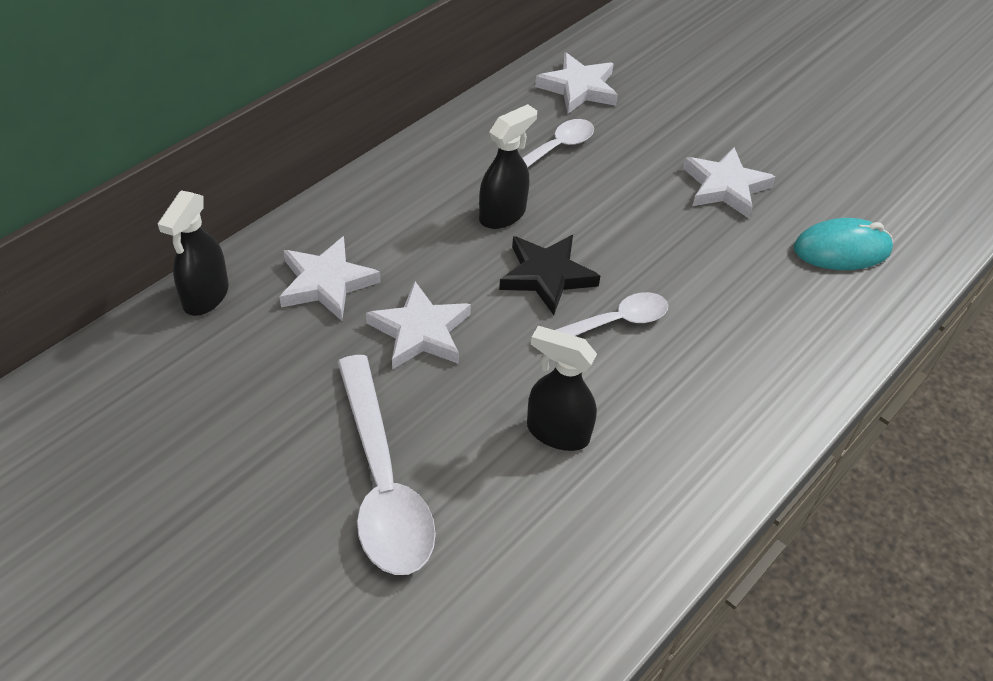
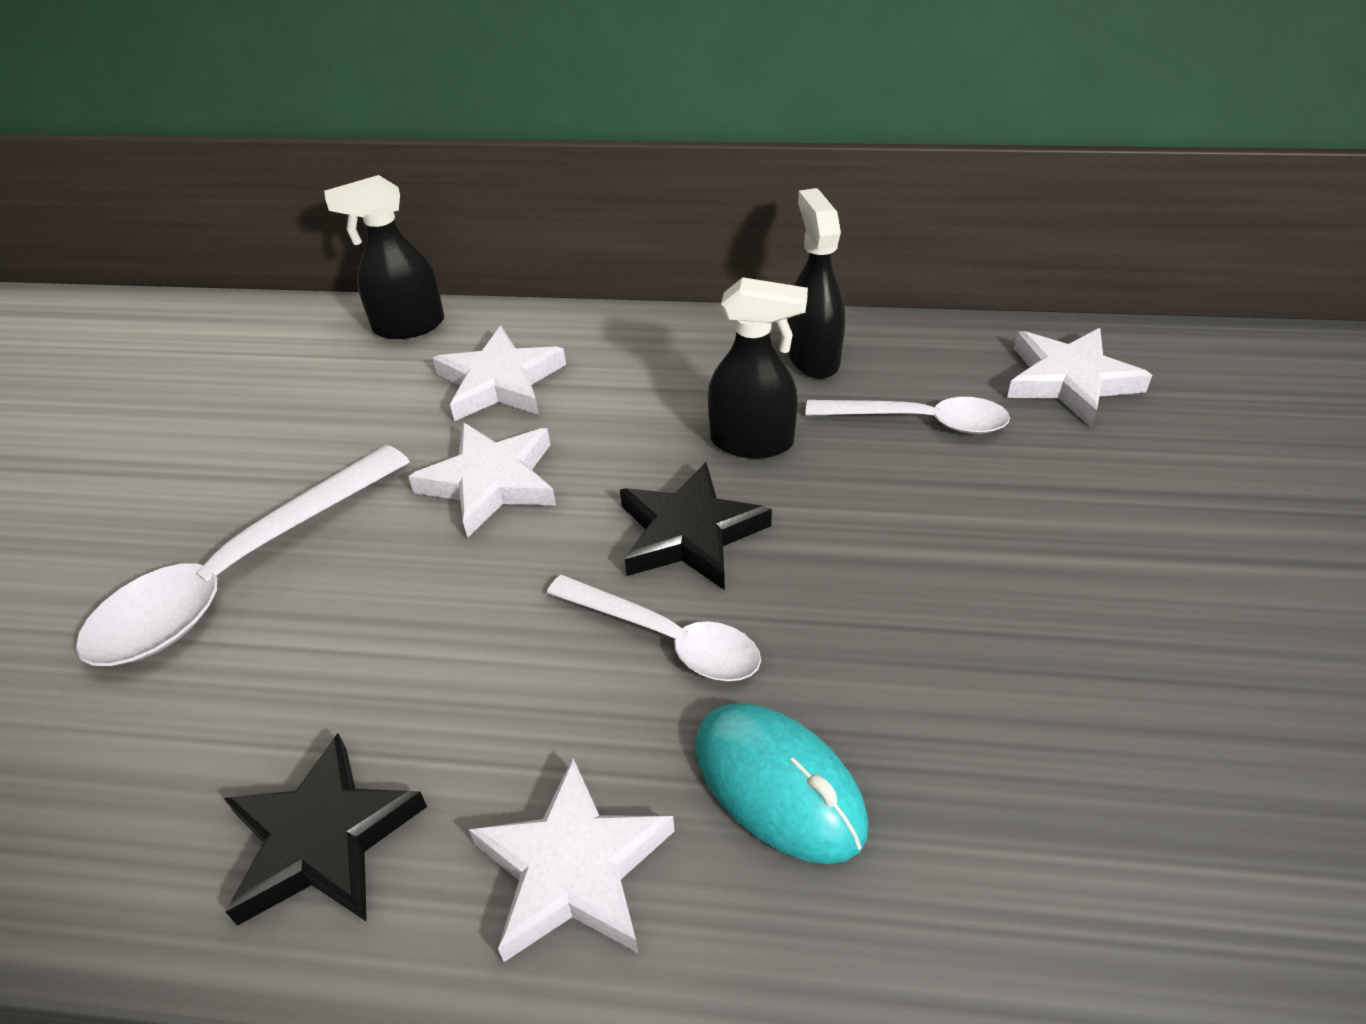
camera: 60 degrees right, 5 degrees down
black spray bottle [527,326,597,451] -> black spray bottle moved to [788,188,845,379]
white star [683,147,776,218] -> white star moved to [469,758,675,962]
turquoise mouse [794,218,893,270] -> turquoise mouse moved to [695,703,868,864]
none -> black star [224,733,427,926]

